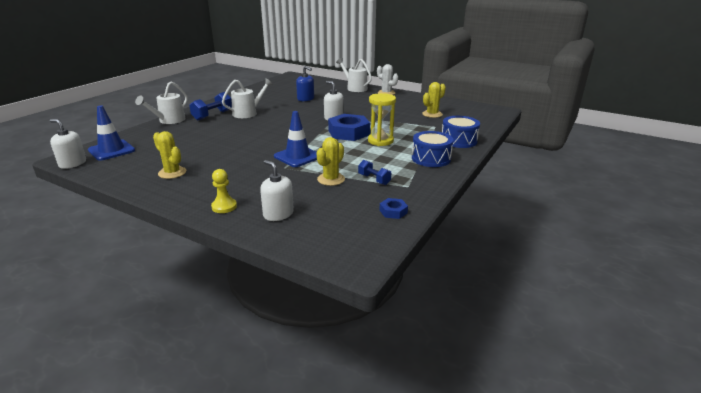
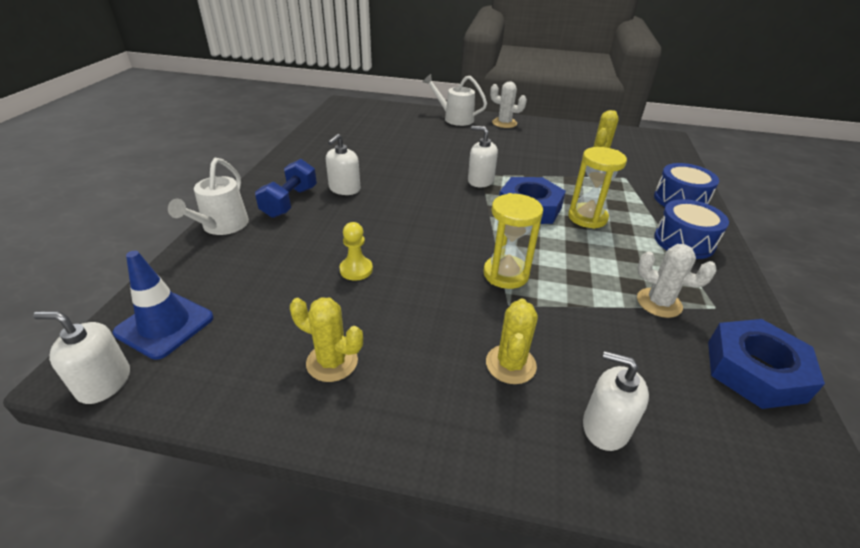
camera: 20 degrees left, 10 degrees up
yellow pawn [211,169,237,213] -> yellow pawn moved to [339,222,373,281]
white watering can [222,78,273,118] -> white soap dispenser [326,134,360,195]
blue traffic cone [274,111,317,167] -> yellow hourglass [483,193,543,289]
blue soap dispenser [296,66,314,101] -> none
yellow cactus [317,137,345,186] -> yellow cactus moved to [486,298,538,384]
blue dumbbell [358,160,391,185] -> white cactus [637,244,717,318]
blue nut [379,198,408,219] -> blue nut [708,319,825,409], size x2.14

